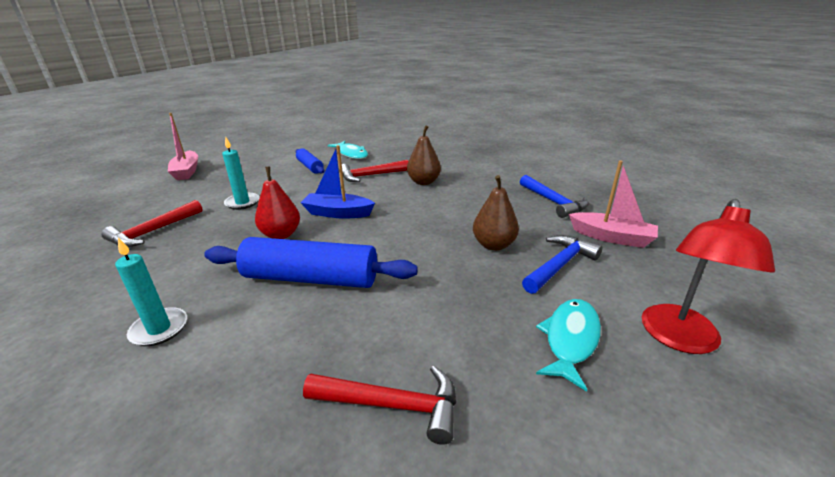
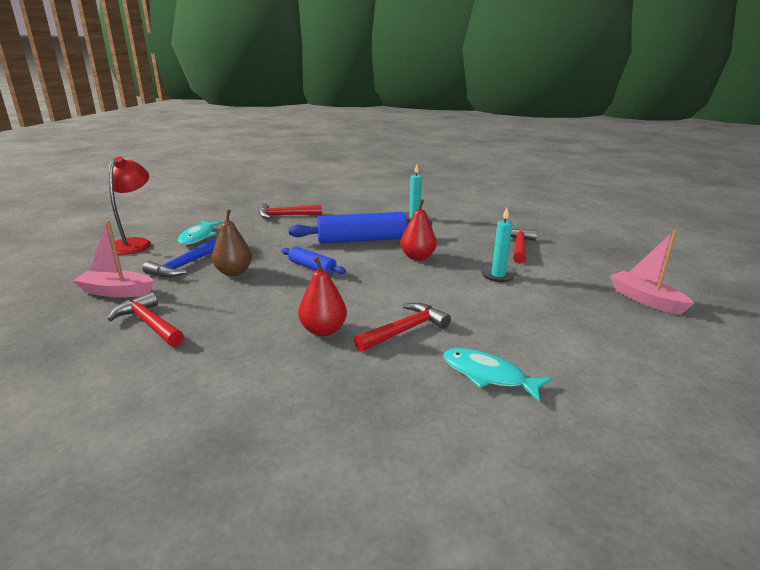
camera: 160 degrees right, 5 degrees down
blue rolling pin [295,148,325,174] -> blue rolling pin moved to [281,247,346,275]
blue boat [301,145,375,219] -> none
brown pear [407,125,441,185] -> red pear [298,256,347,336]
blue hammer [520,175,589,218] -> red hammer [107,292,184,347]

